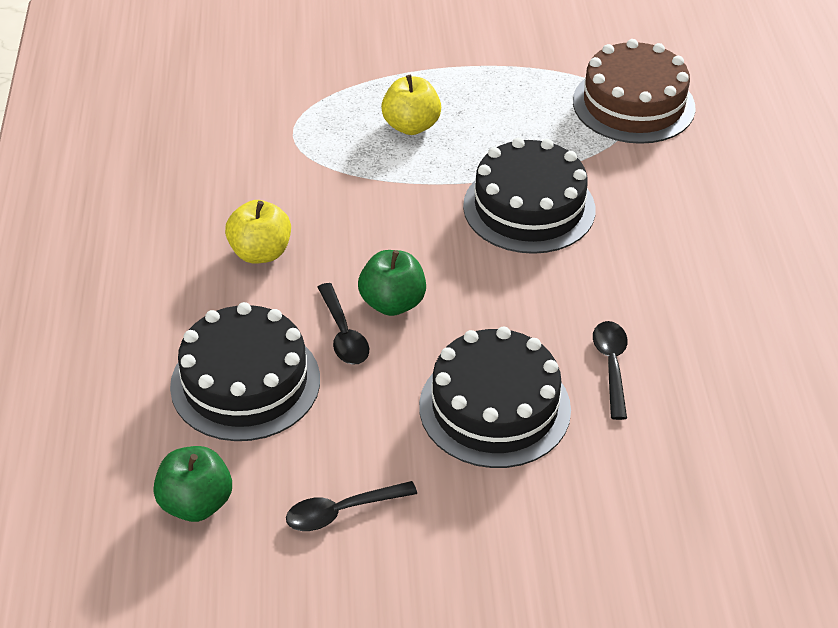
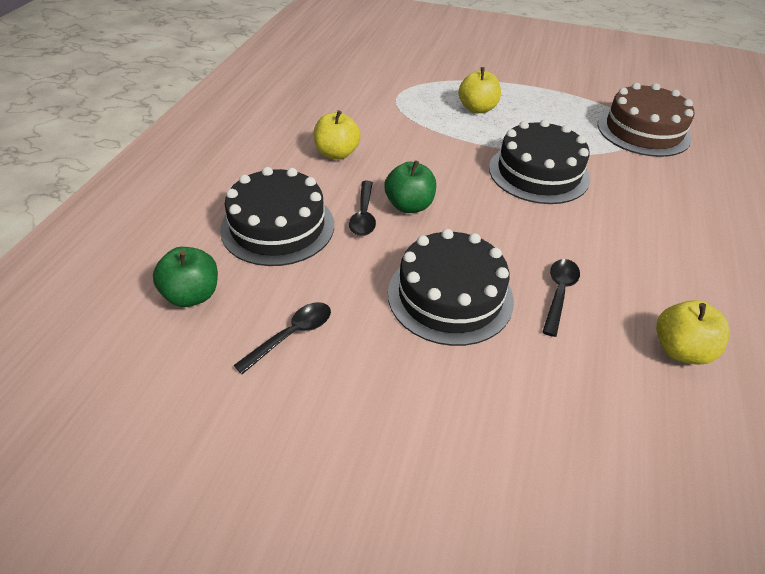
camera: 20 degrees right, 0 degrees up
black spoon [286,481,417,531] -> black spoon turned 135 degrees clockwise [233,302,331,374]
none -> yellow apple [656,300,730,365]

